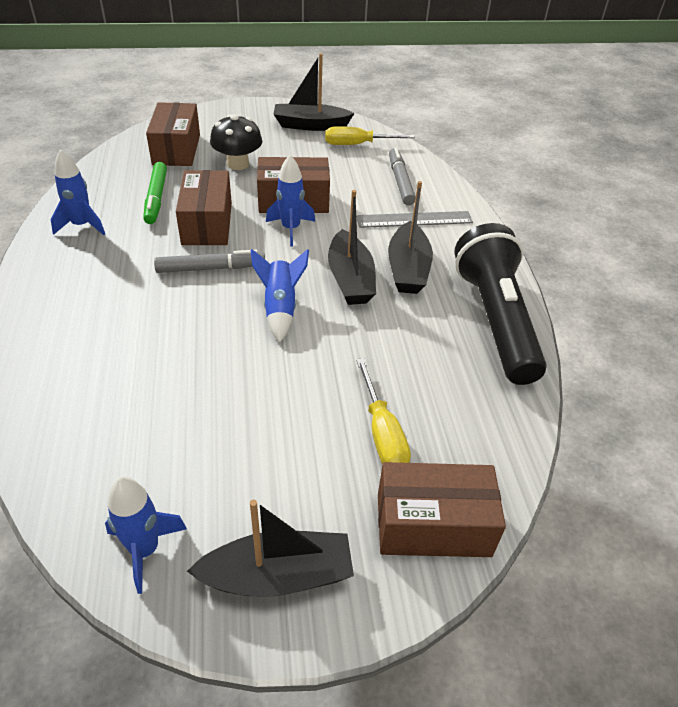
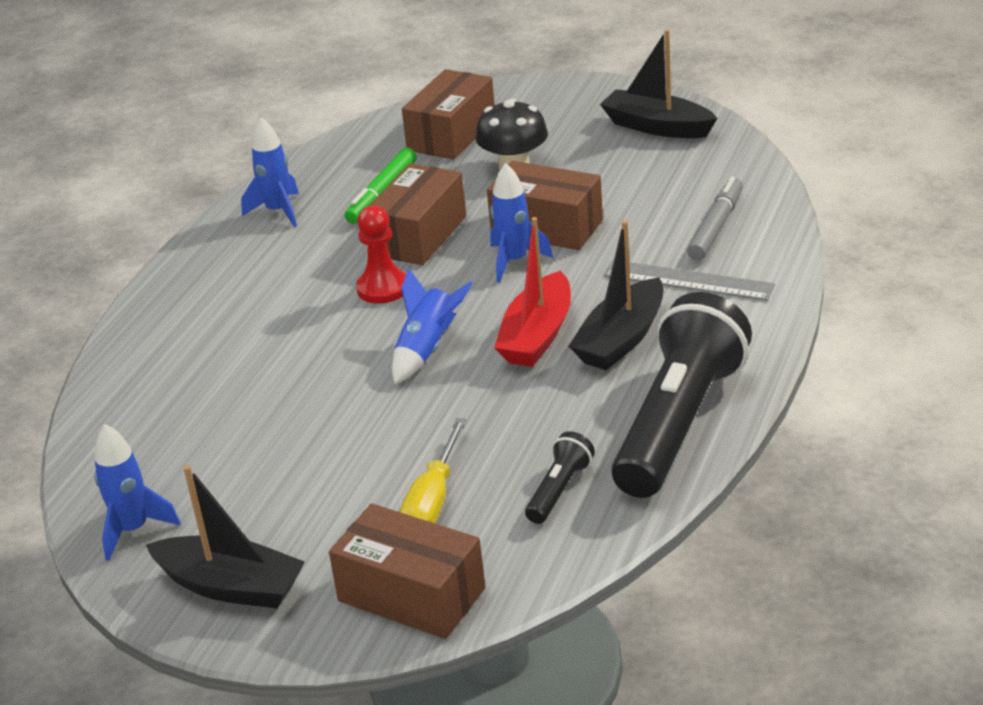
camera: 35 degrees right, 10 degrees down
grey marker [154,250,265,273] -> red pawn [356,205,406,304]
yellow screwdriver [325,126,415,145] -> none
black boat [328,190,376,305] -> red boat [494,217,571,367]
none -> black flashlight [525,431,595,524]

